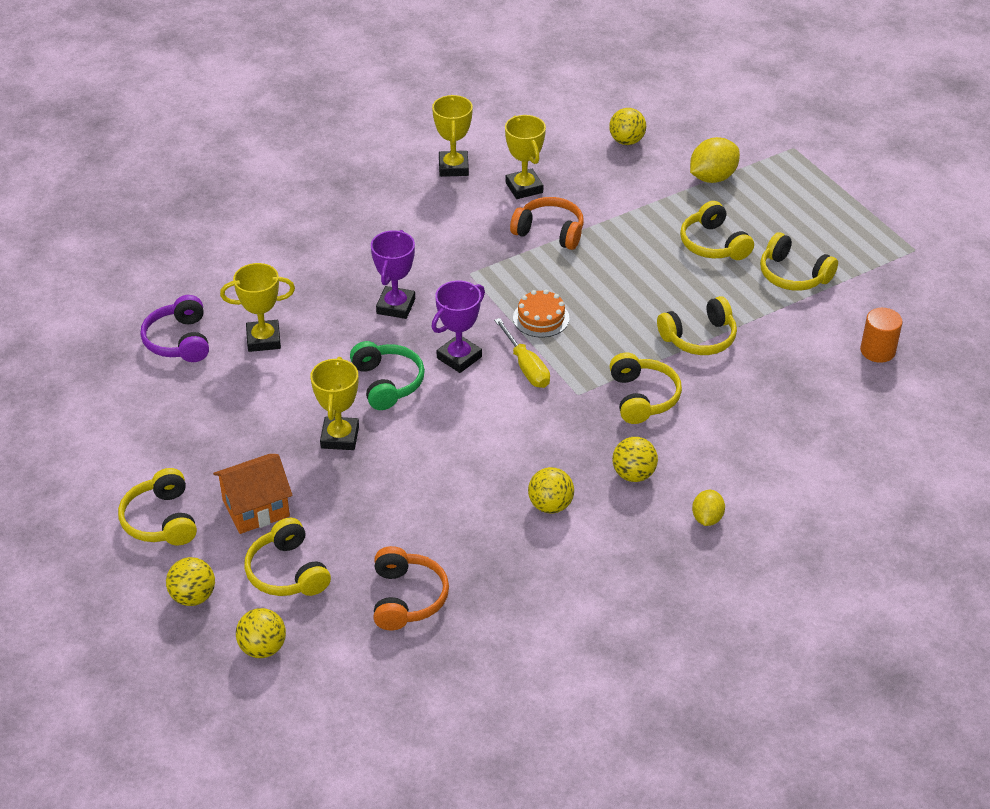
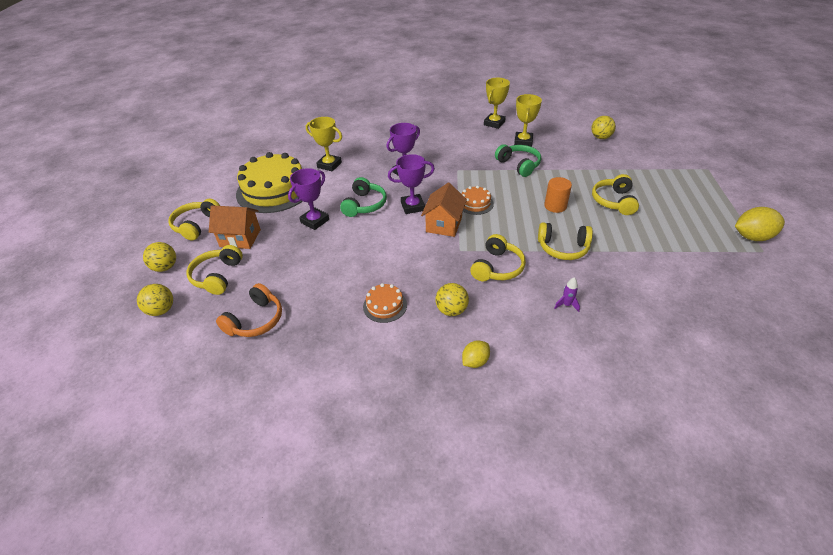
camera: 35 degrees right, 0 degrees up
purple headphones [141,295,209,362] -> none
yellow trophy [310,357,359,450] -> purple trophy [288,168,329,230]
yellow screwdriver [494,318,550,388] -> orange house [421,182,467,237]
orange headphones [510,197,584,250] -> green headphones [495,144,541,177]
yellow ball [528,467,574,513] -> orange cake [363,283,407,323]
yellow lemon [690,137,740,183] -> yellow lemon moved to [735,207,785,241]
yellow headphones [760,232,838,291] -> none
orange cylinder [860,308,903,363] -> orange cylinder moved to [544,177,572,213]
none -> yellow cake [236,152,303,213]
none -> purple rocket [554,277,580,312]

